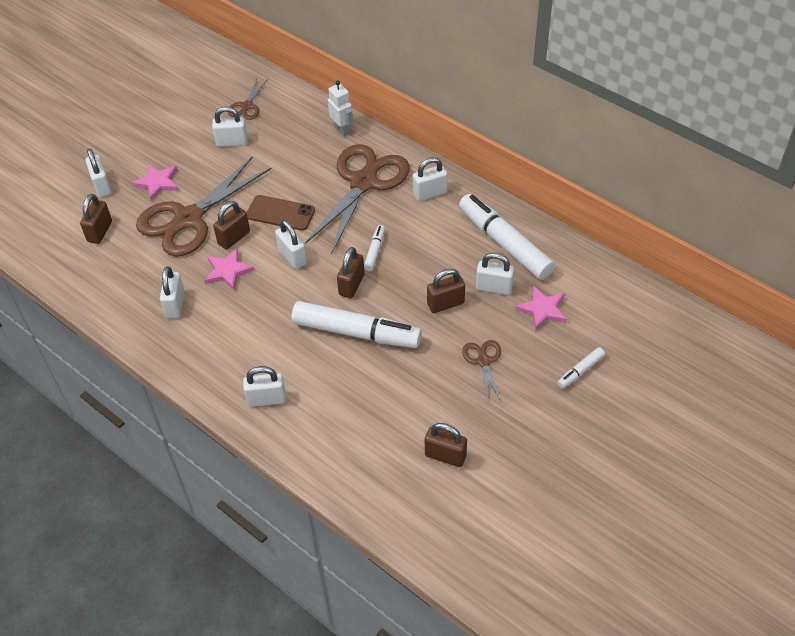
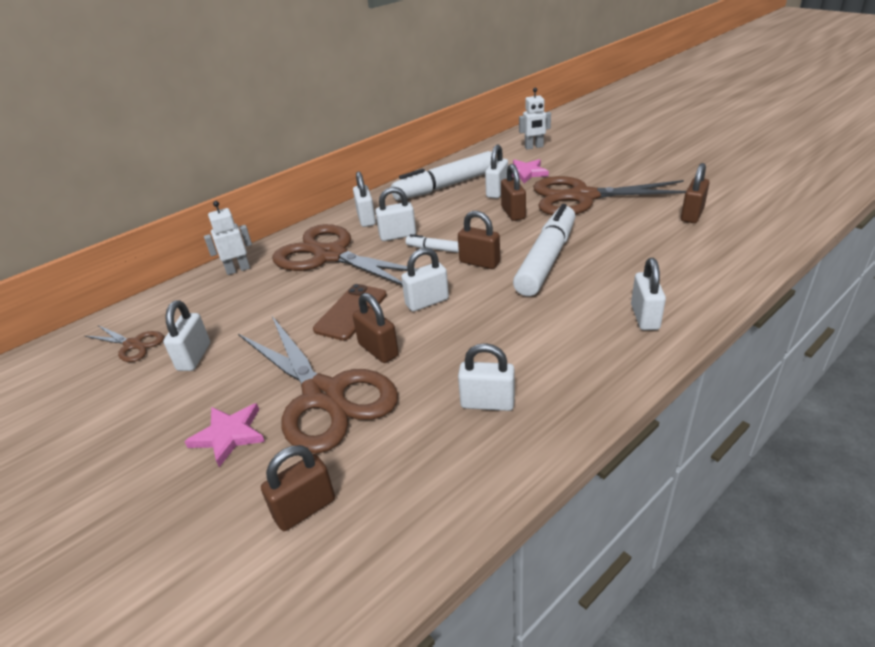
camera: 80 degrees left, 15 degrees down
brown padlock [80,194,112,244] -> brown padlock turned 60 degrees counterclockwise [261,445,335,531]
white padlock [85,149,111,197] -> white padlock moved to [375,187,416,241]
pink star [204,249,255,290] -> none
brown scissors [462,340,502,403] -> brown scissors [533,176,686,215], size x2.19
white marker [557,347,605,389] -> none
none -> white robot [519,87,551,150]

